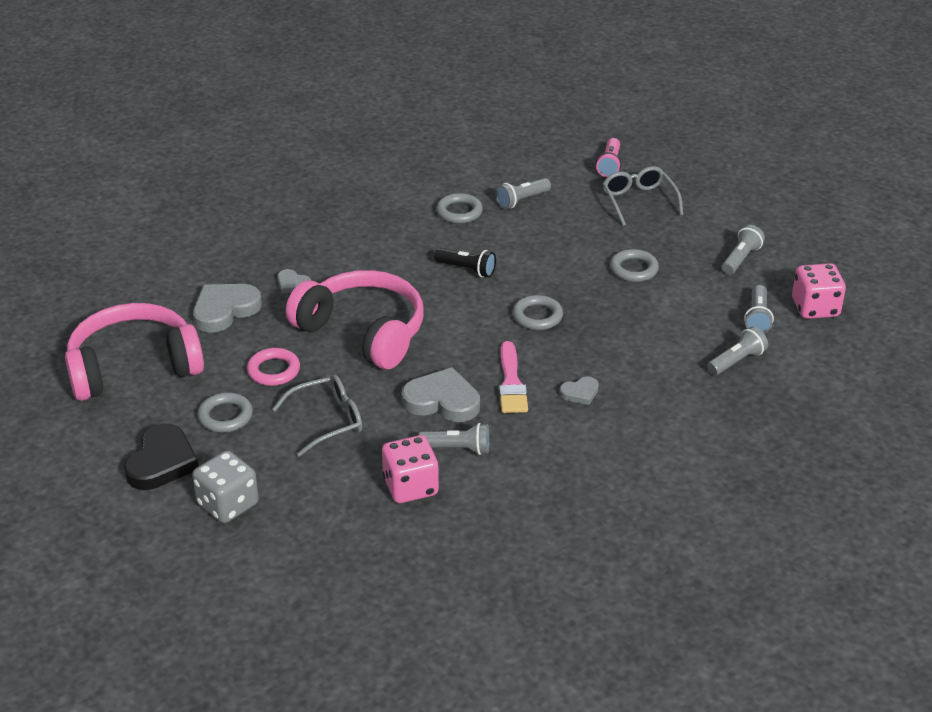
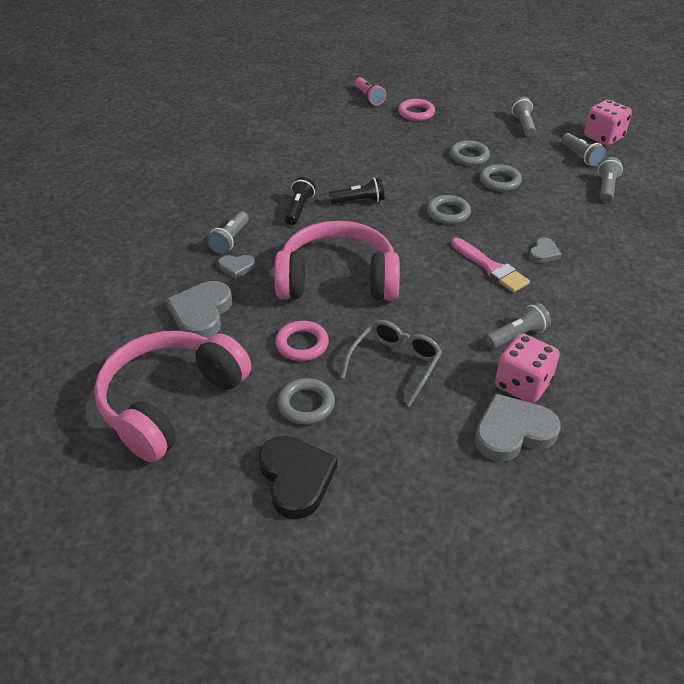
camera: 35 degrees left, 5 degrees up
grey dice [192,450,259,523] -> none
grey heart [402,367,480,422] -> grey heart moved to [475,393,560,462]
grey ring [436,193,483,224] -> grey ring moved to [480,164,522,192]
grey flashlight [495,178,551,209] -> grey flashlight moved to [207,211,249,254]
grey glasses [603,166,683,226] -> pink ring [398,99,435,121]
none -> black flashlight [285,177,316,225]

